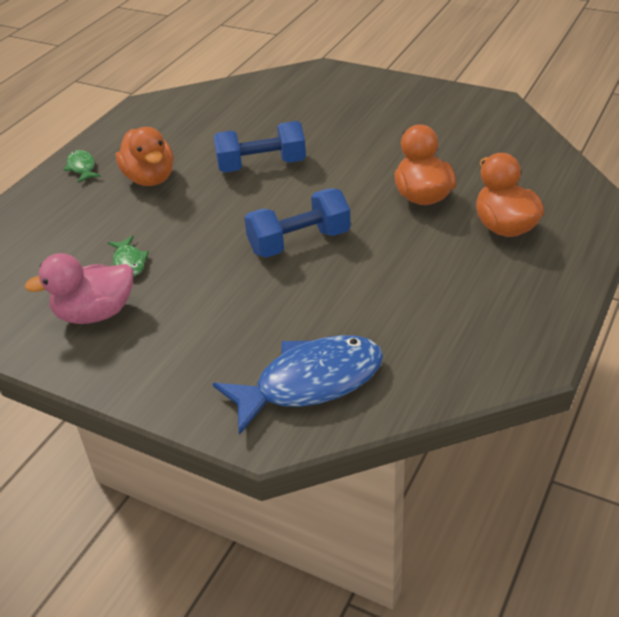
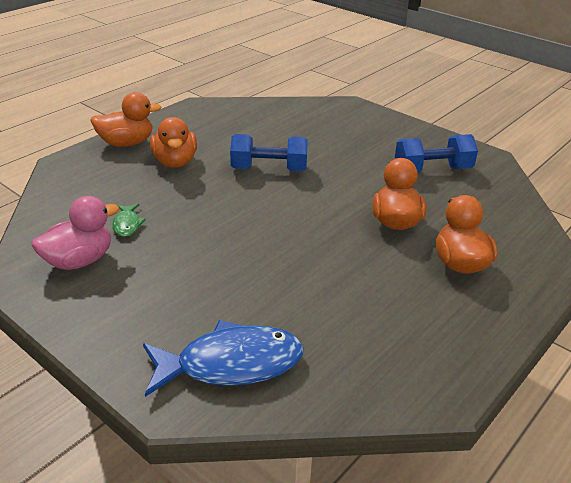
camera: 10 degrees right, 5 degrees down
pink duck [24,253,133,324] -> pink duck turned 150 degrees clockwise [32,196,119,270]
green fish [64,150,101,183] -> orange duck [90,92,161,147]
blue dumbbell [244,188,351,258] -> blue dumbbell moved to [395,134,478,172]

